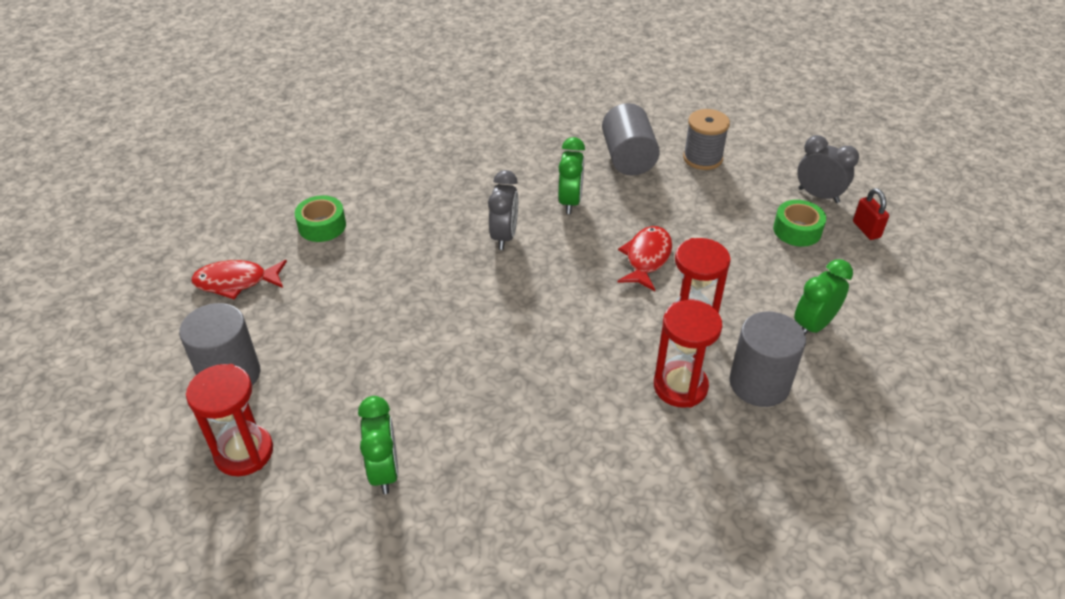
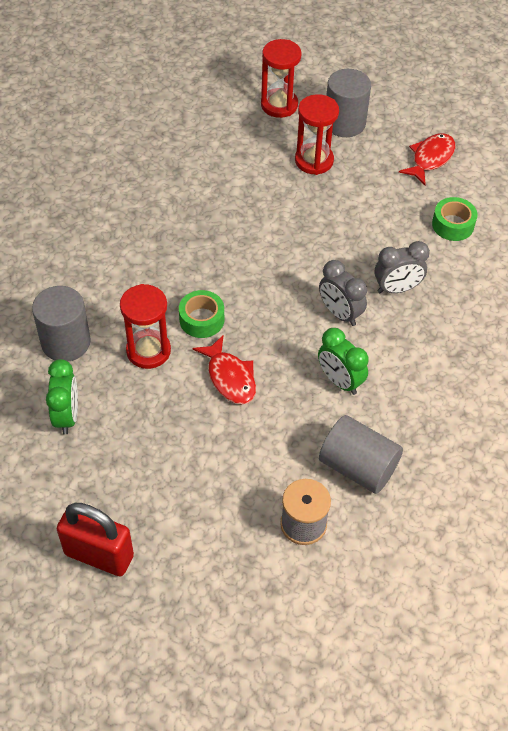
camera: 130 degrees right, 10 degrees up
green clock [358,396,399,494] -> none
red hourglass [654,300,723,408] -> red hourglass moved to [295,94,339,175]
green tape [773,200,826,247] -> green tape moved to [179,290,224,338]
grey clock [797,135,859,203] -> grey clock moved to [374,241,430,293]
red padlock [853,188,889,240] -> red padlock [57,503,134,577], size x1.88

